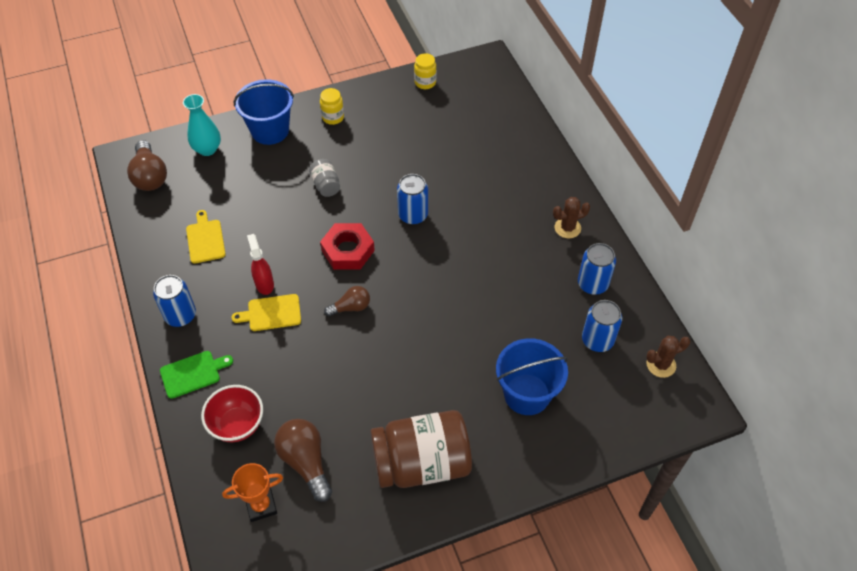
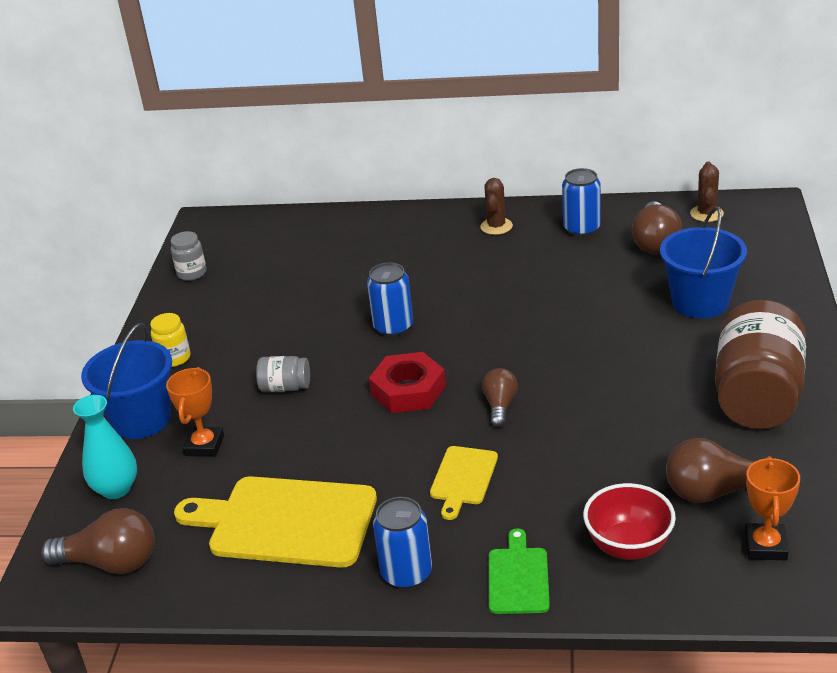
camera: 60 degrees left, 20 degrees down
yellow cutting board [186,210,226,264] -> yellow cutting board [174,476,377,568], size x1.95
red spray bottle [247,234,274,295] -> none
yellow jar [414,53,436,89] -> grey jar [171,231,207,281]
blue can [582,300,622,352] -> brown light bulb [632,201,682,254]
none -> orange trophy [166,367,224,457]

